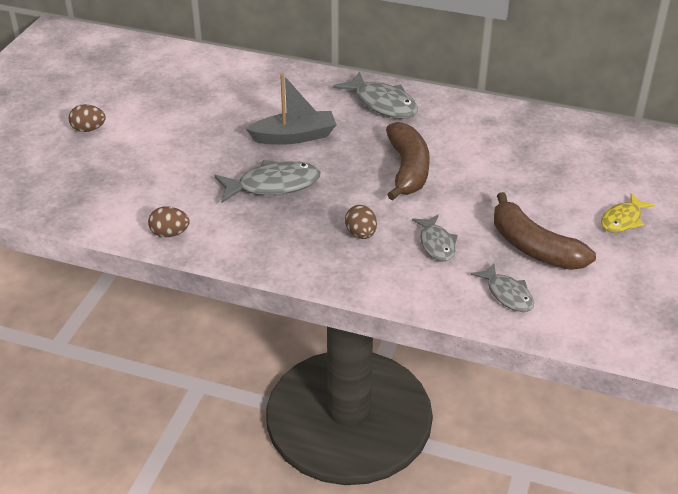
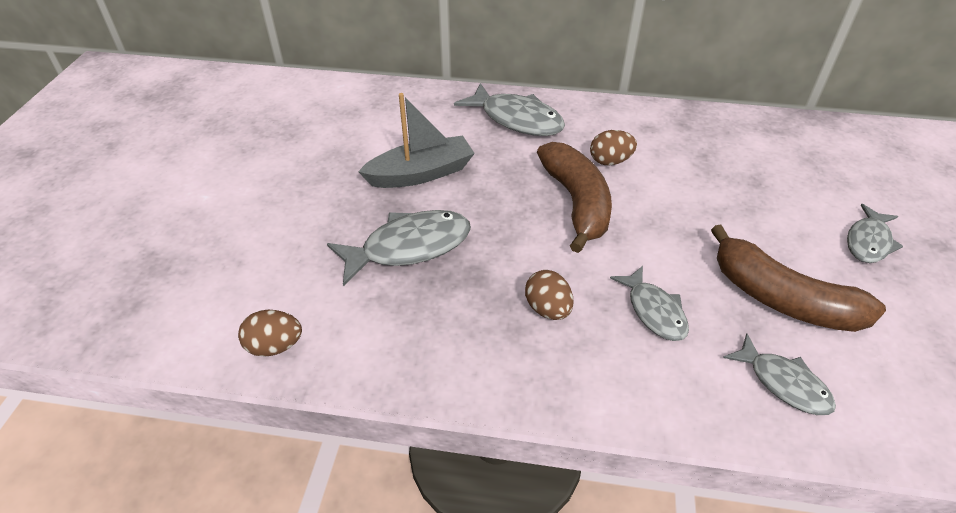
camera: 10 degrees left, 5 degrees up
brown egg [69,104,106,132] -> brown egg moved to [590,130,637,166]
yellow fish [601,193,655,233] -> grey fish [847,204,903,263]

